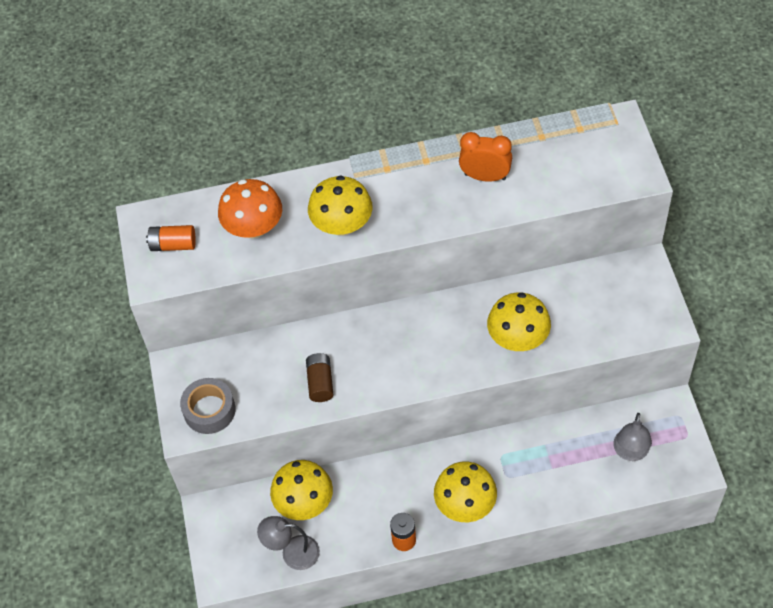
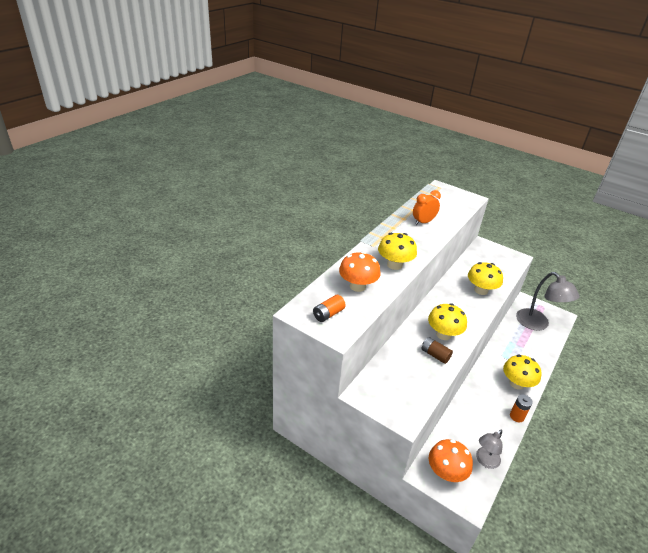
camera: 50 degrees left, 20 degrees down
grey tape [180,378,236,434] -> none
yellow mushroom [270,460,333,520] -> yellow mushroom moved to [428,303,467,340]
grey lamp [614,413,652,461] -> grey lamp [516,272,580,331], size x1.71
none -> orange mushroom [429,439,473,482]

